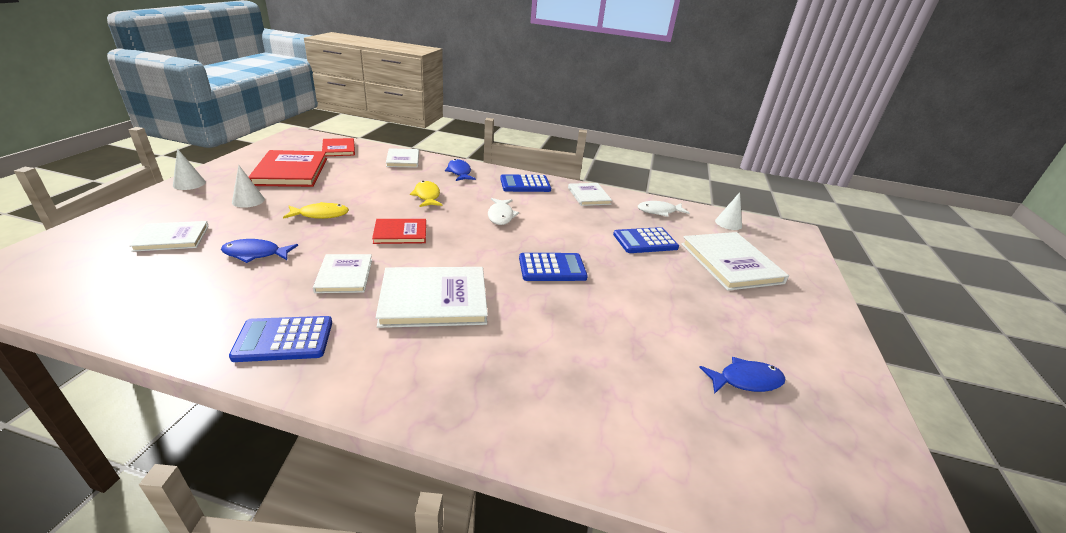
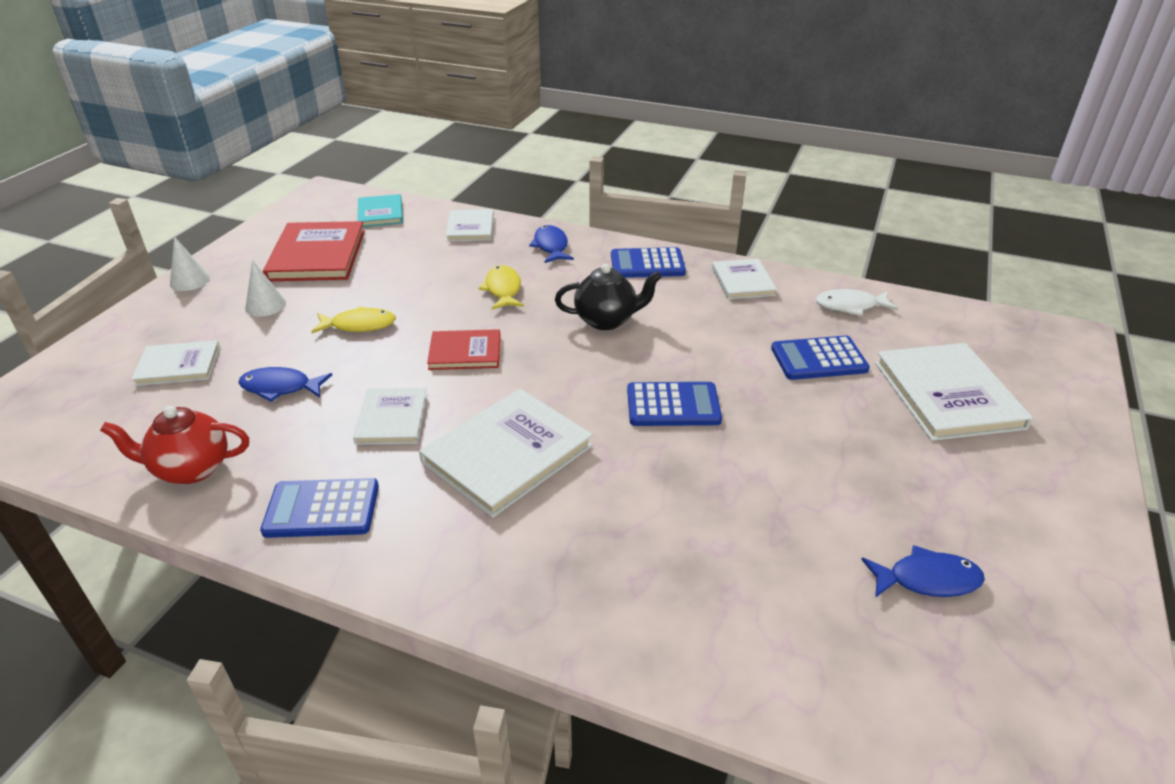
camera: 10 degrees right, 5 degrees up
red book [322,138,355,156] -> turquoise book [357,194,403,227]
white book [376,267,488,328] -> white book turned 45 degrees counterclockwise [419,389,593,518]
white fish [488,198,519,225] -> black teapot [555,264,661,330]
white cone [715,192,742,230] -> none
none -> red teapot [100,406,249,484]

